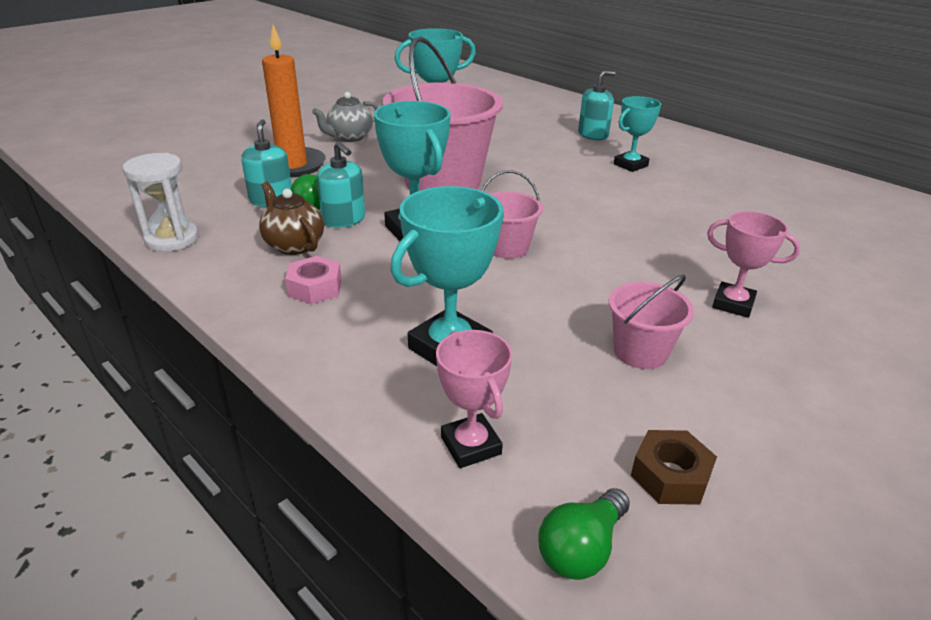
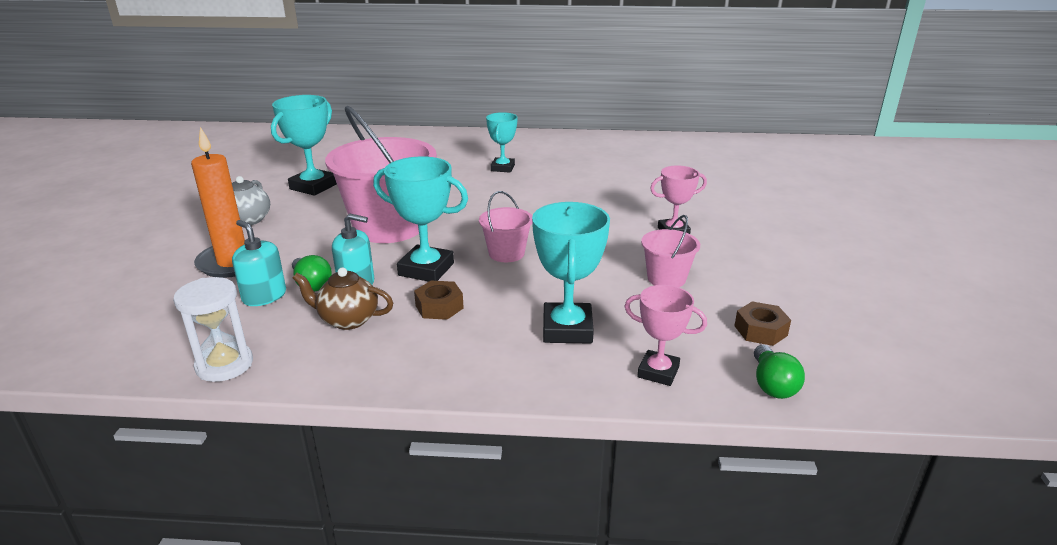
camera: 40 degrees left, 5 degrees down
pink nut [285,256,342,304] -> none
turquoise soap dispenser [578,71,616,140] -> none
none -> brown nut [414,281,464,320]

